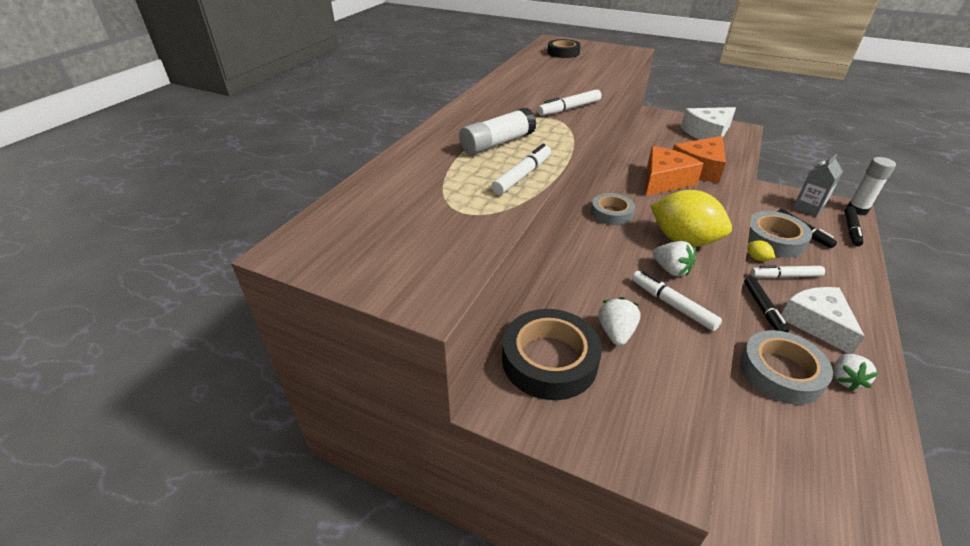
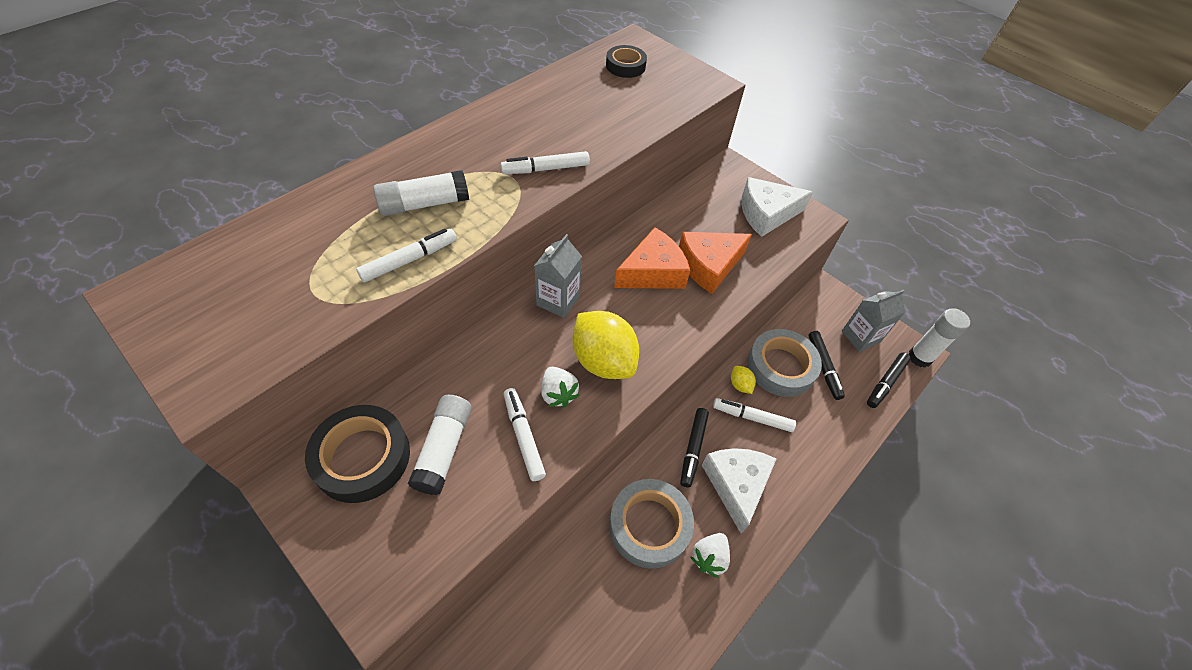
camera: 15 degrees right, 15 degrees up
grey tape [591,193,635,225] -> grey carton [534,234,582,318]
white strawberry [598,297,640,346] -> white glue stick [408,395,472,495]

